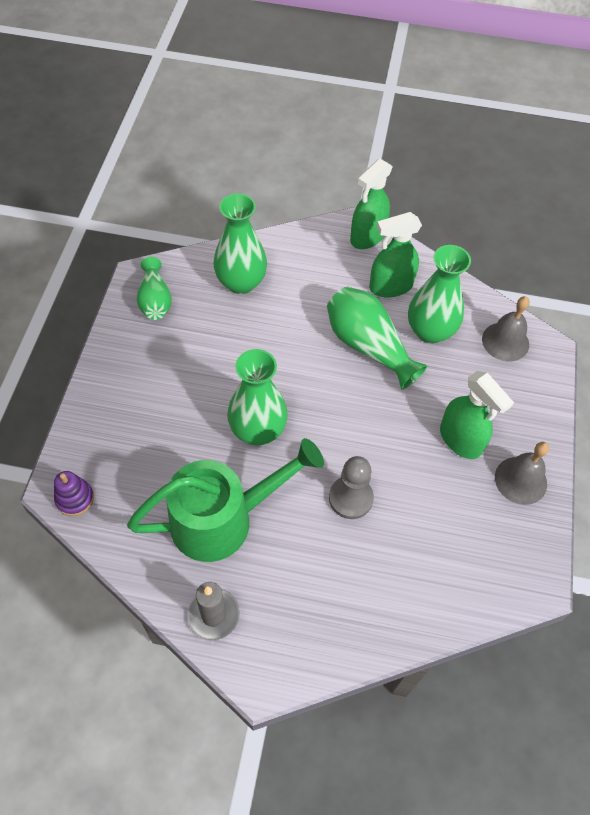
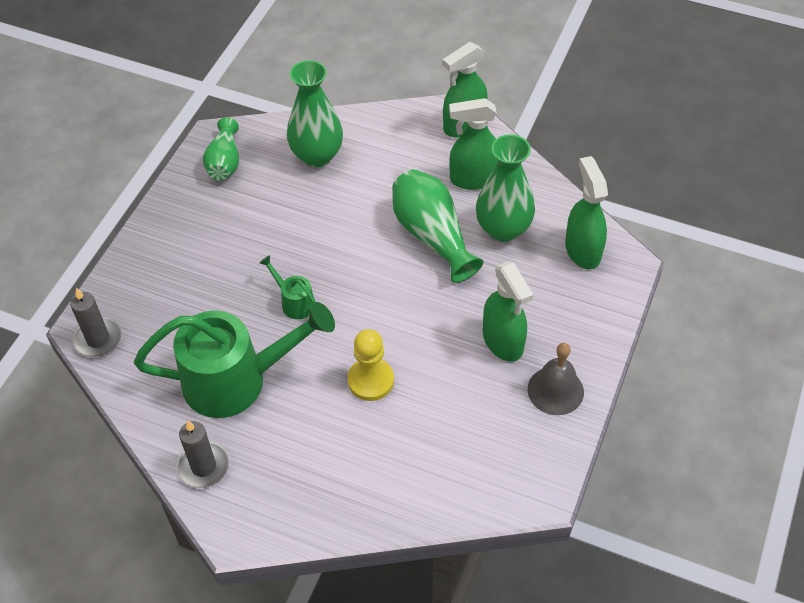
camera: 15 degrees right, 5 degrees down
purple stacking toy [54,471,94,516] -> grey candle [70,288,122,357]
green vase [227,349,288,445] -> green watering can [259,255,316,319]
grey pawn [329,456,374,519] -> yellow pawn [347,329,394,401]
grey bell [482,296,530,361] -> green spray bottle [565,156,608,269]

